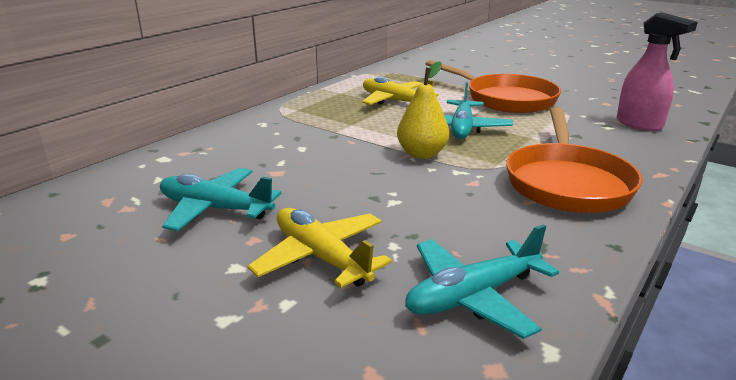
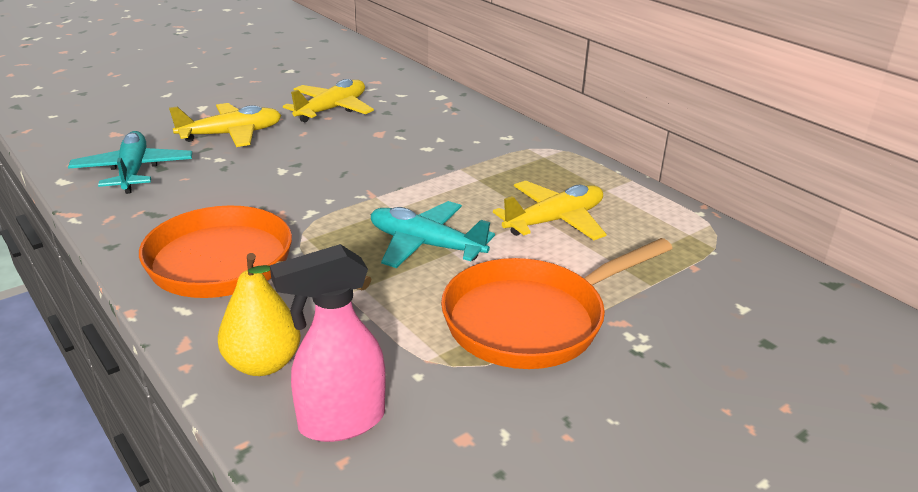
camera: 105 degrees right, 5 degrees up
turquoise plane [160,168,282,231] -> yellow plane [283,79,374,122]
yellow pear [397,61,449,159] -> yellow pear moved to [218,253,301,376]

